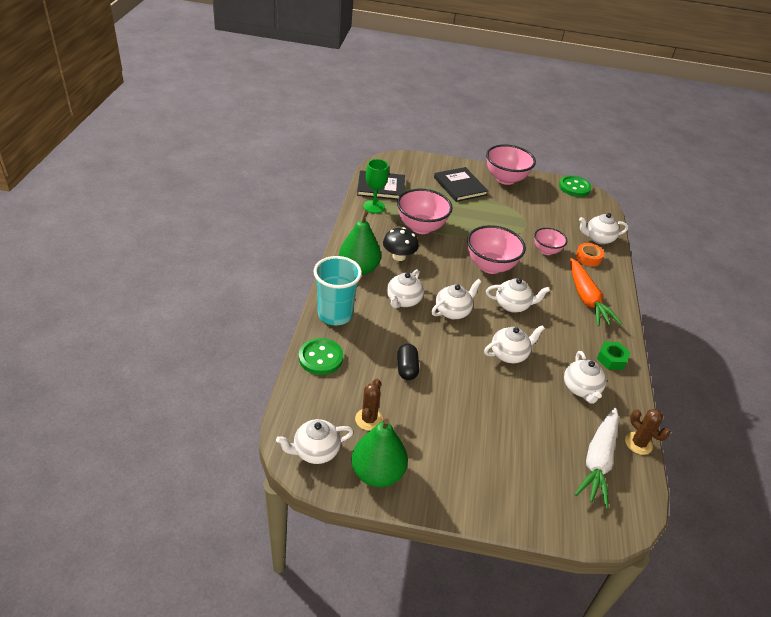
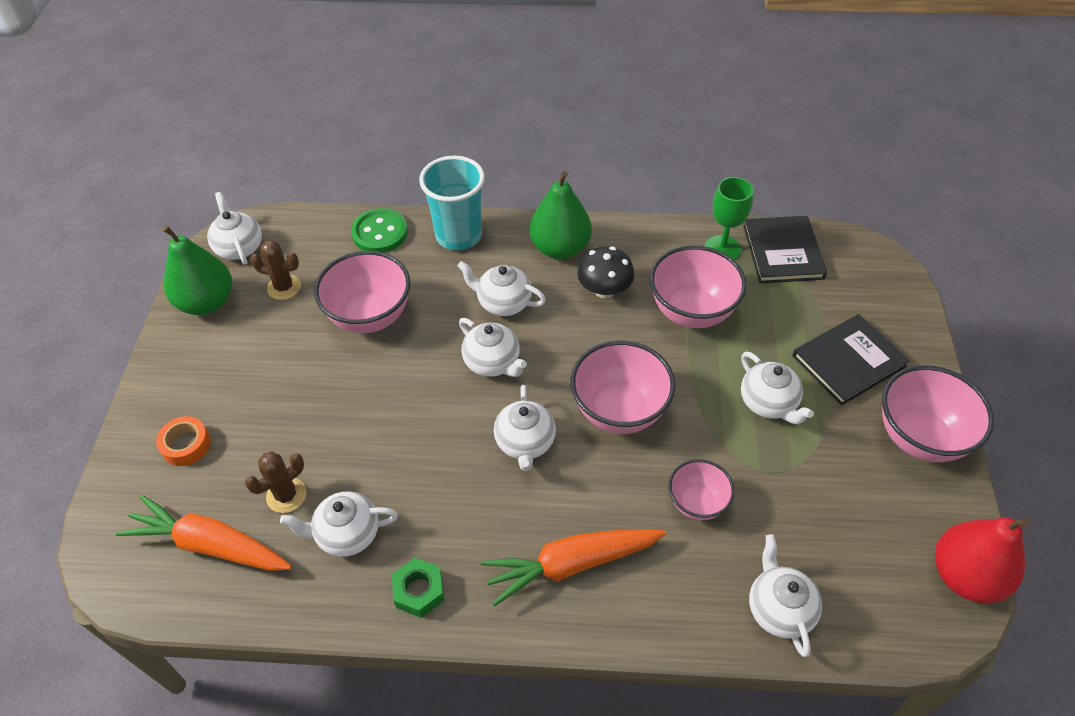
camera: 90 degrees right, 10 degrees up
black capsule [397,344,419,380] -> pink bowl [314,251,410,333]
white teapot [484,325,545,363] -> white teapot moved to [741,352,814,424]
green button [559,176,591,197] -> red pear [935,517,1030,603]
white carrot [574,408,619,509] -> orange carrot [116,495,292,571]
orange tape [576,243,604,266] -> orange tape moved to [156,416,211,466]
brown cactus [625,409,670,455] -> brown cactus moved to [245,451,306,513]

